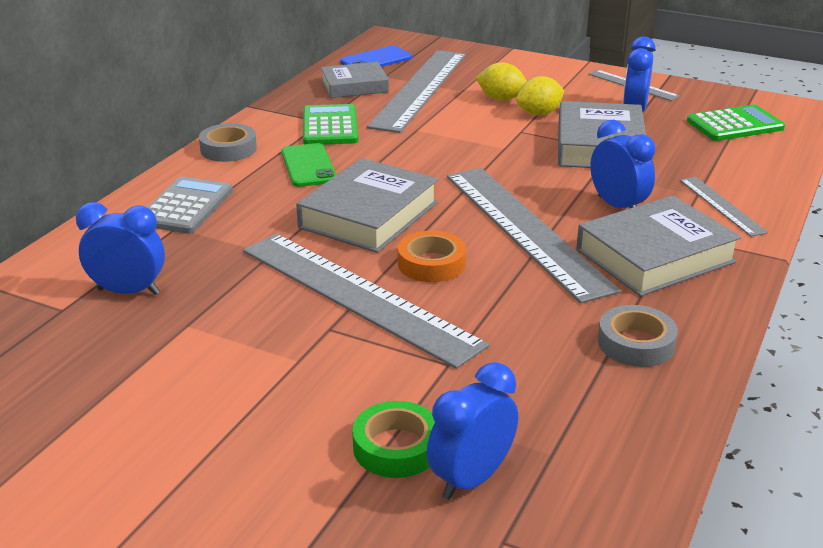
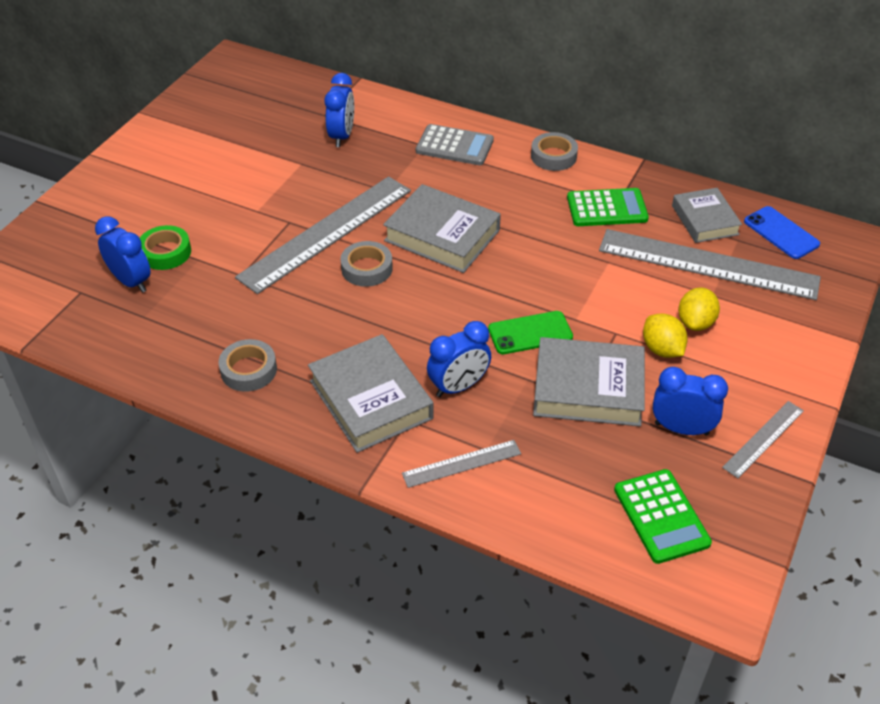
camera: 90 degrees right, 15 degrees up
green phone [281,143,336,187] -> green phone moved to [488,311,573,354]
orange tape [398,231,466,282] -> grey tape [340,241,393,287]
grey ruler [447,168,621,304] -> none

